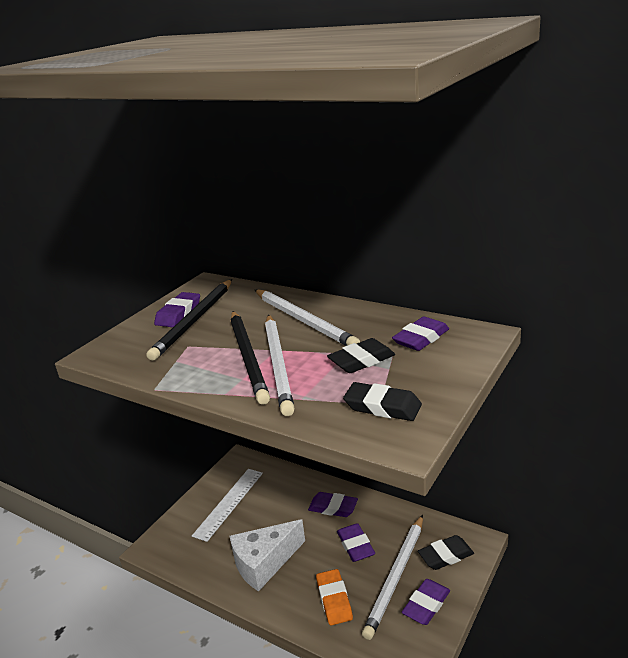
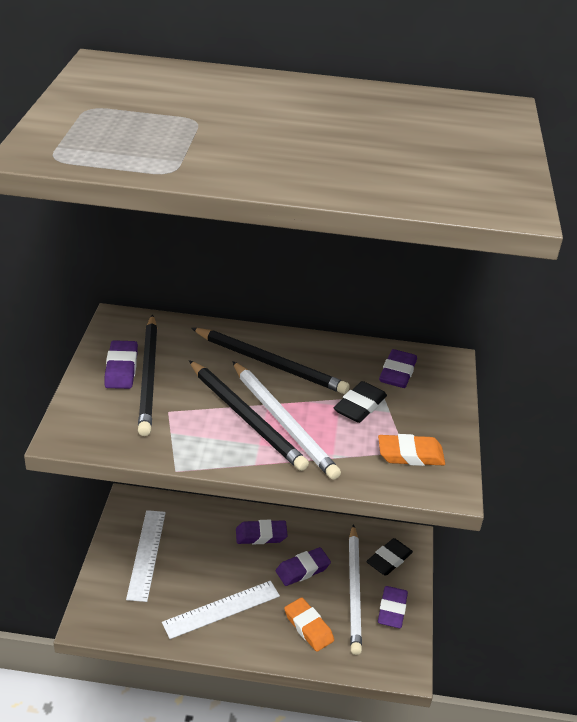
camera: 30 degrees left, 10 degrees up
white cheese [230,519,305,592] -> white ruler [162,581,280,639]
white pencil [255,290,360,346] -> black pencil [192,328,350,394]
purple eraser [337,523,375,562] -> purple eraser turned 75 degrees counterclockwise [276,547,331,586]
black eraser [343,382,422,421] -> orange eraser [378,434,445,466]

